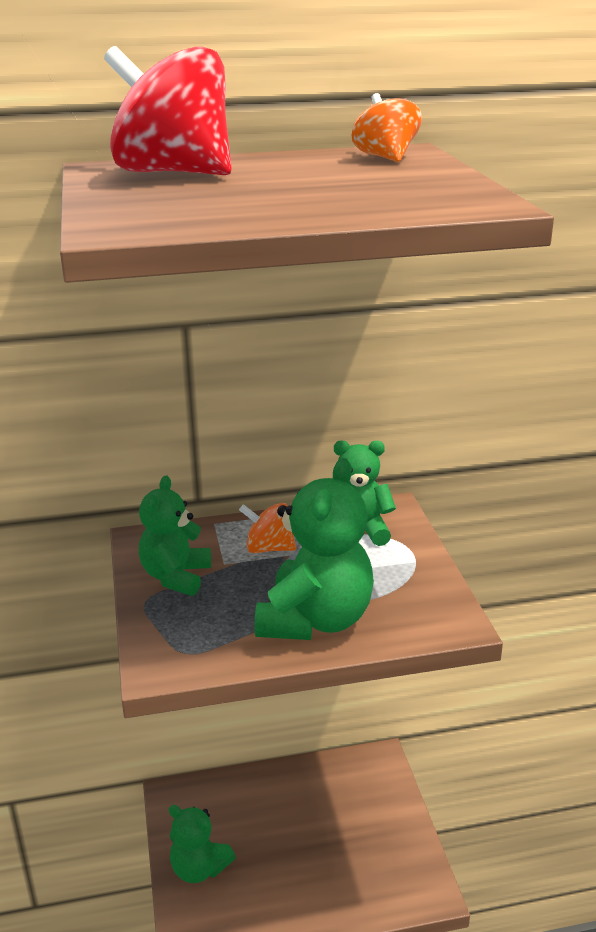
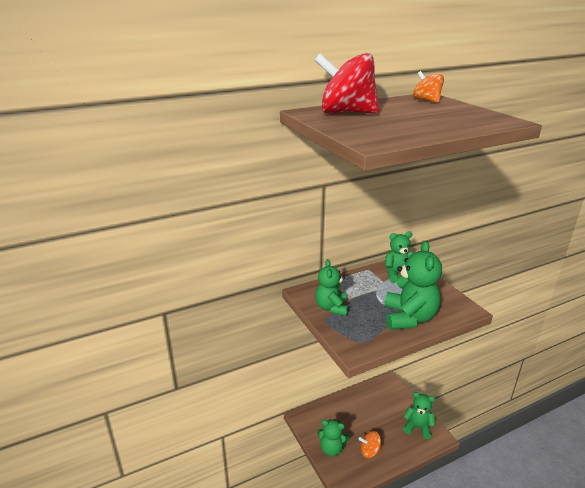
camera: 15 degrees left, 0 degrees up
orange spinning top [239,503,296,553] -> orange spinning top moved to [359,431,383,458]
none -> green teddy bear [403,392,436,439]

